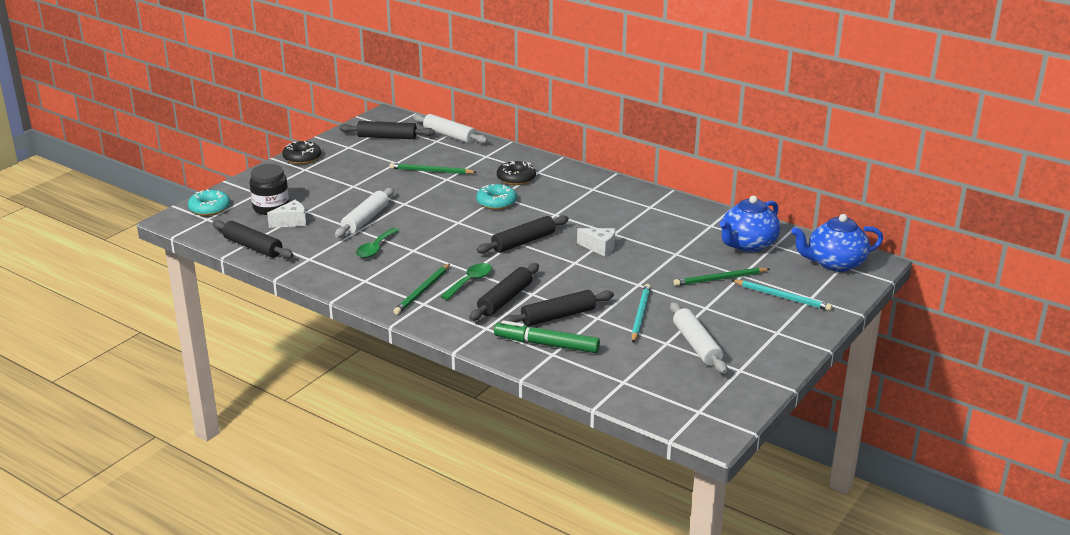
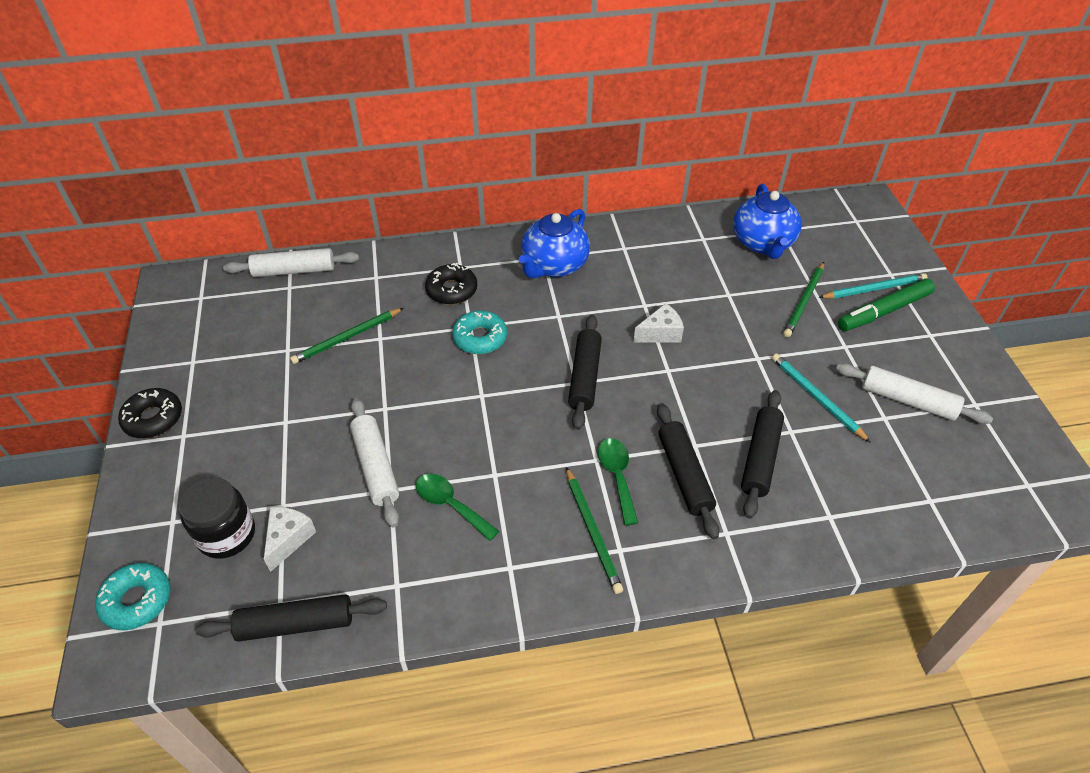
camera: 45 degrees left, 20 degrees up
black rolling pin [339,121,435,139] -> none
green spoon [356,228,399,258] -> green spoon turned 150 degrees clockwise [416,474,499,541]
green marker [494,320,600,353] -> green marker moved to [838,279,935,331]
blue teapot [791,214,883,272] -> blue teapot moved to [519,209,590,278]

